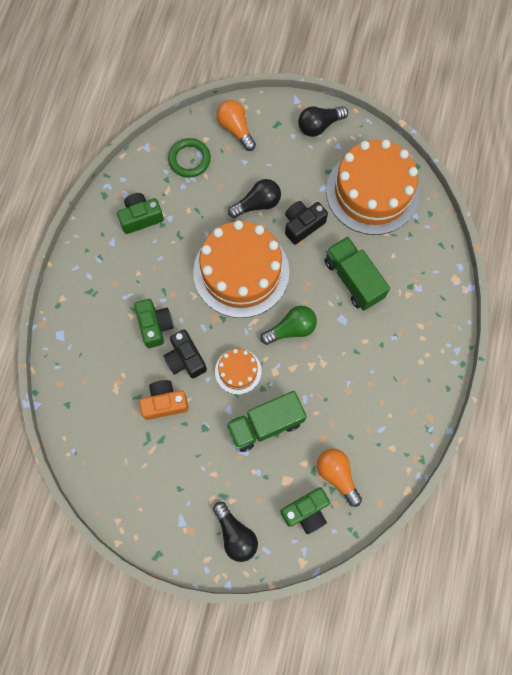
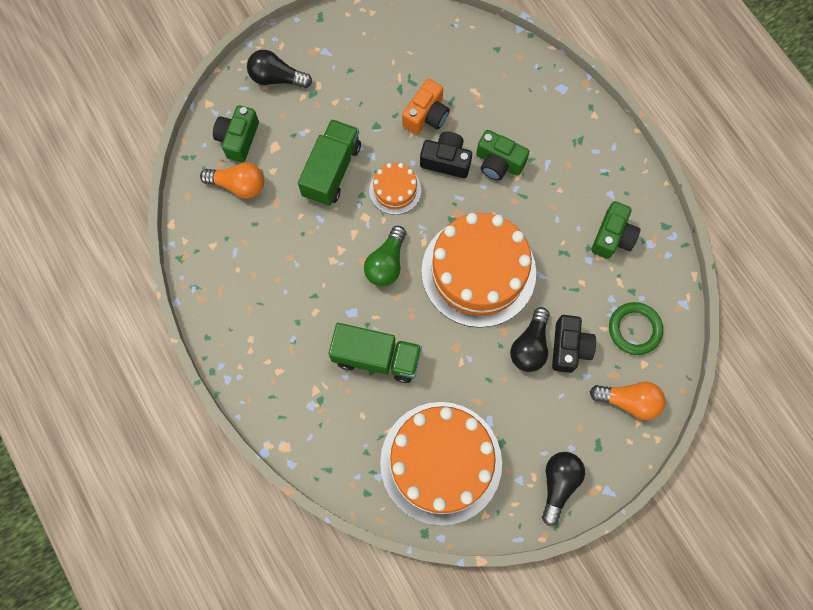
camera: 135 degrees right, 0 degrees up
black camera [285,201,328,245] -> black camera moved to [552,315,596,373]

